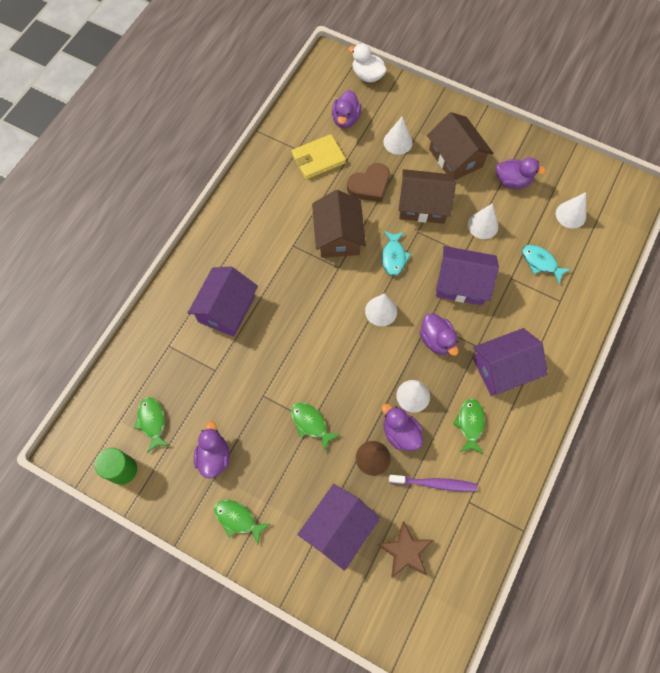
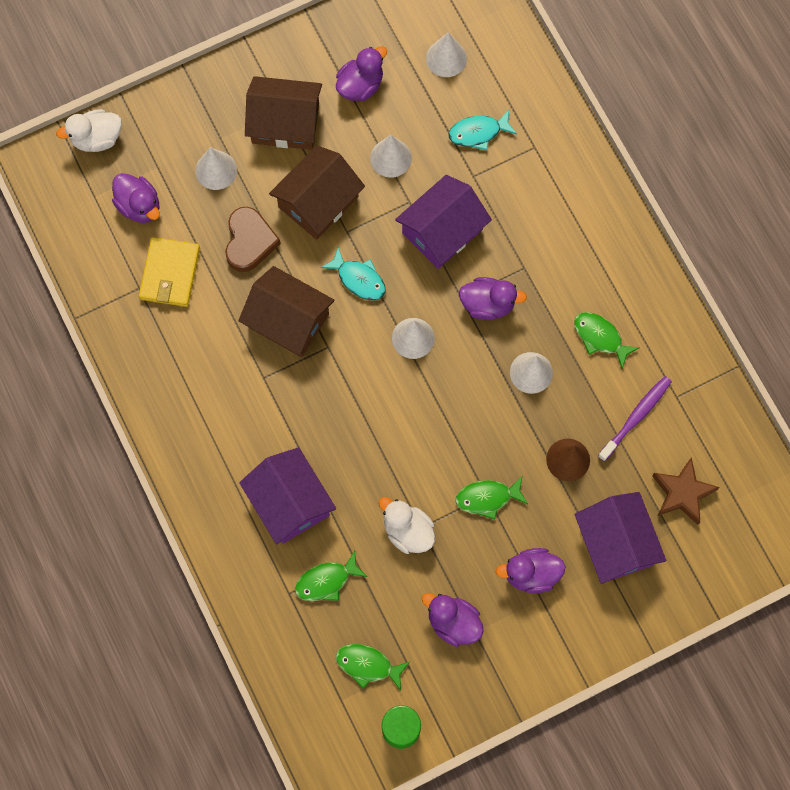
camera: 55 degrees left, 5 degrees up
green fish [214,500,270,545] -> green fish moved to [295,551,367,601]
purple duck [382,404,423,451] -> purple duck moved to [496,548,566,593]
purple house [473,328,548,396] -> none
none -> white duck [379,497,435,554]

